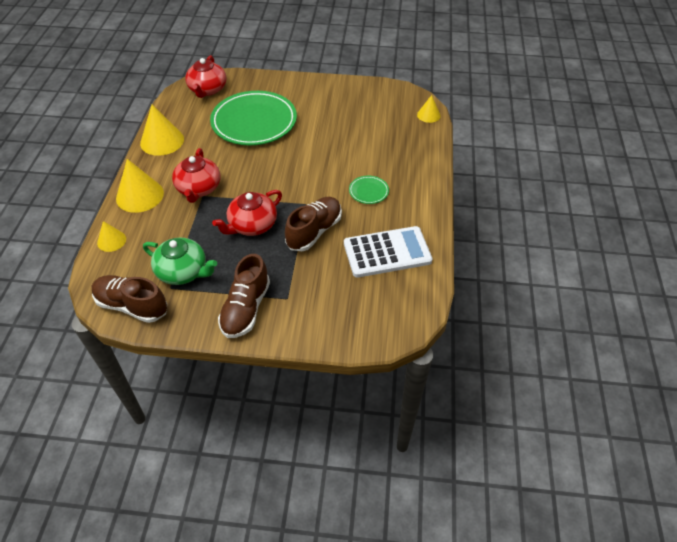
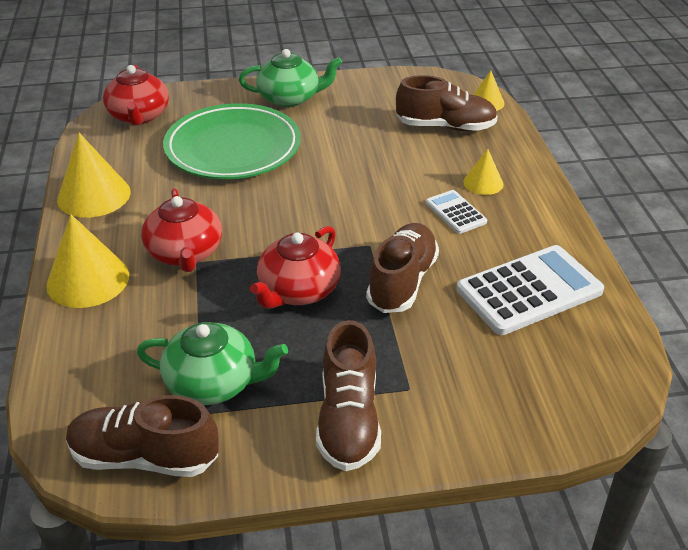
camera: 15 degrees left, 10 degrees down
yellow cone [97,221,126,252] -> yellow cone moved to [463,149,503,195]
green plate [349,176,389,204] -> white calculator [426,190,487,234]
none -> green teapot [239,49,342,107]
none -> brown shoe [396,75,498,131]

